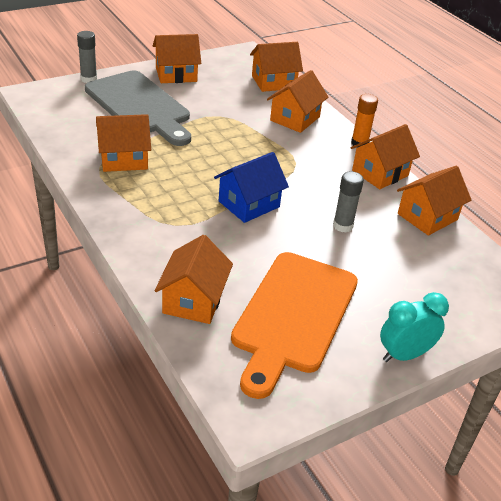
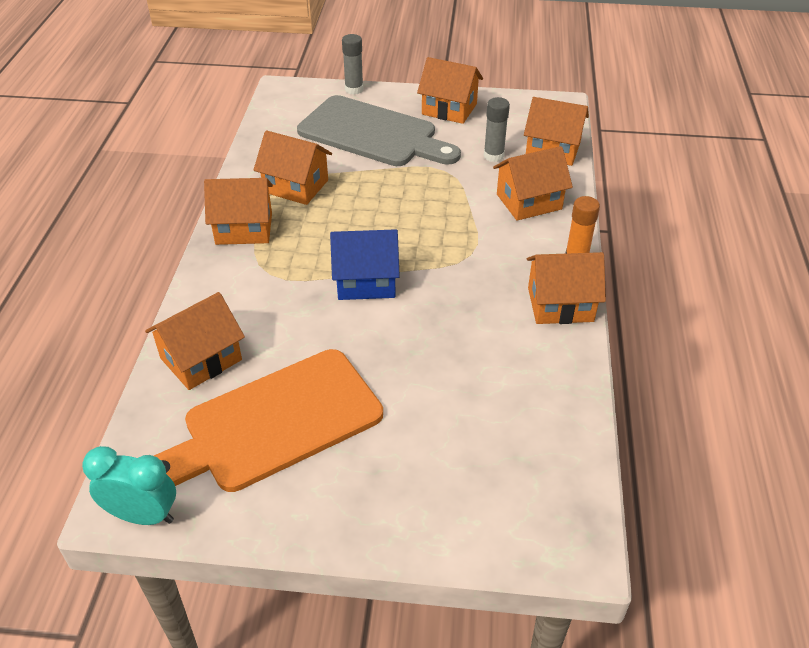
camera: 40 degrees right, 5 degrees up
grey cutting board [85,70,191,146] -> grey cutting board turned 60 degrees counterclockwise [297,95,461,166]
grey glue stick [333,171,364,233] -> grey glue stick moved to [484,97,510,162]
turquoise clock [380,292,449,362] -> turquoise clock moved to [82,446,176,525]
orange house [397,166,471,236] -> orange house moved to [204,178,273,245]

